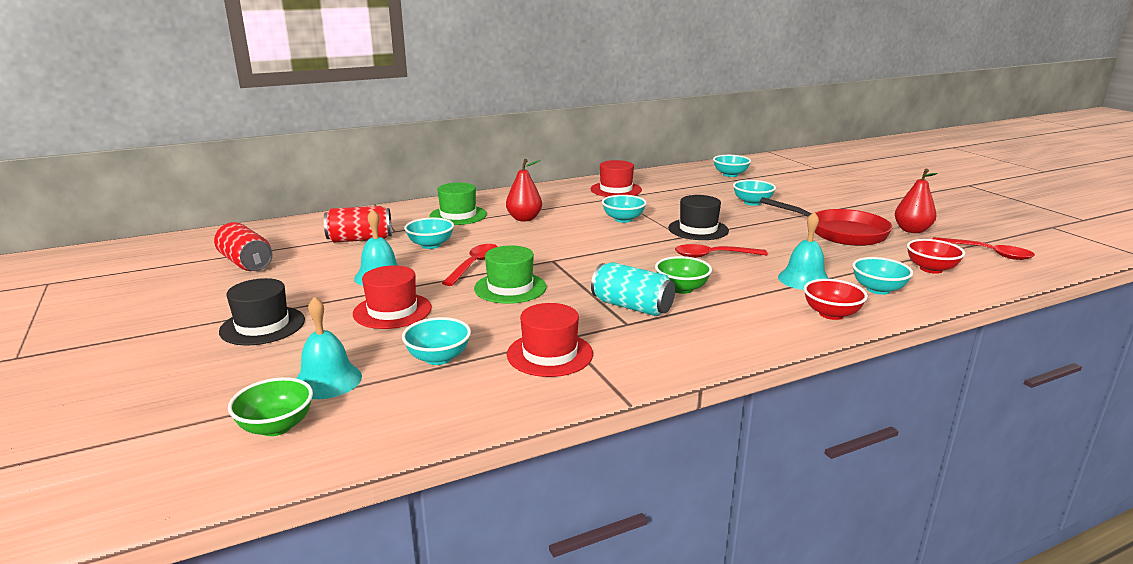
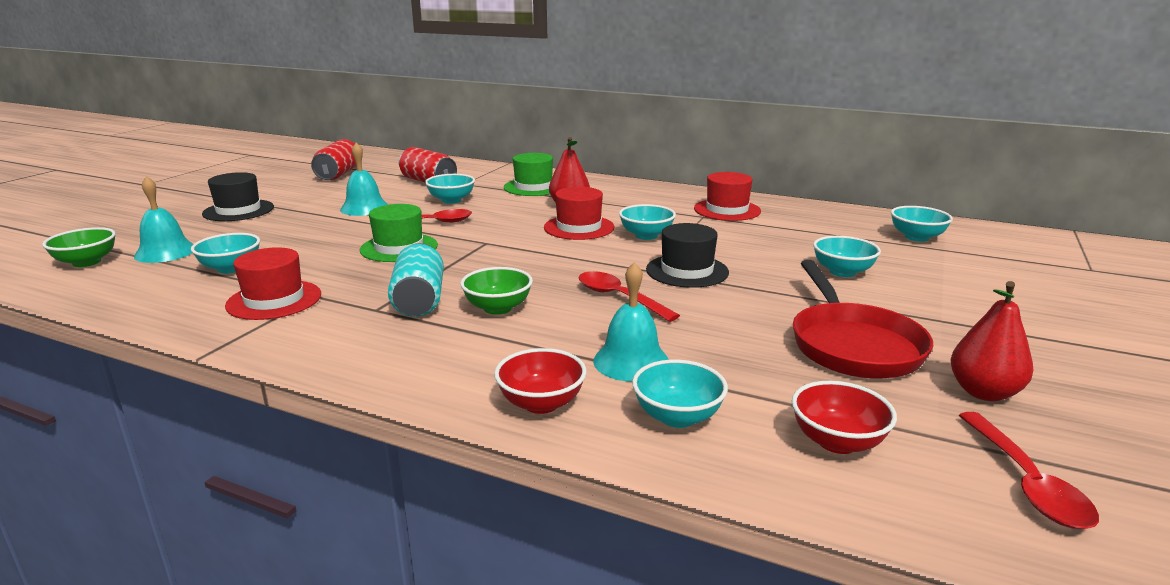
camera: 50 degrees right, 0 degrees up
red hat [353,265,432,329] -> red hat moved to [544,187,614,240]

